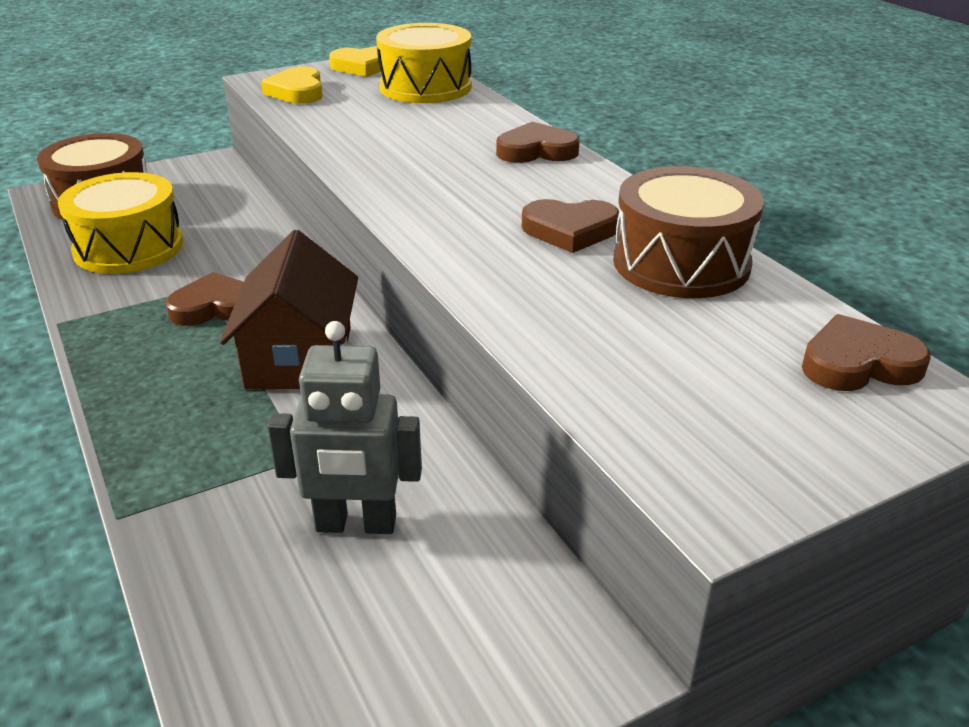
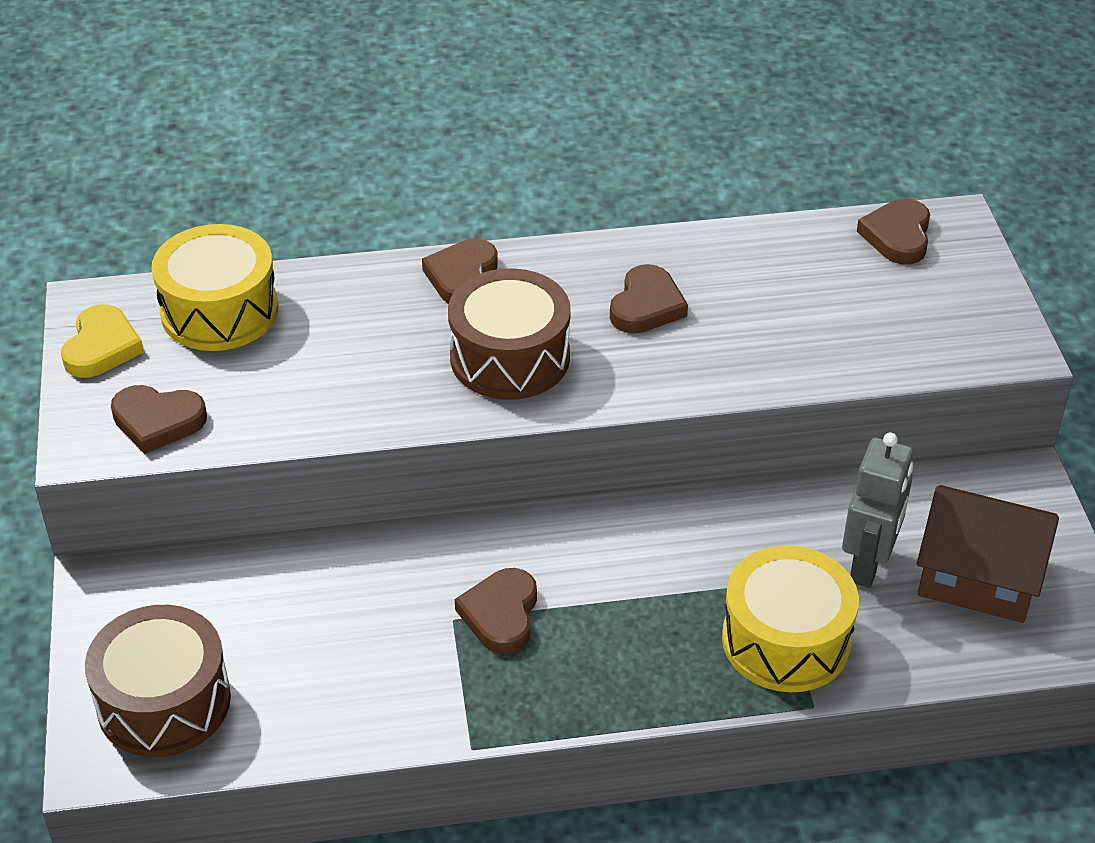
camera: 70 degrees left, 10 degrees up
yellow drum [58,172,183,274] -> yellow drum moved to [722,545,859,692]
brown house [220,230,358,389] -> brown house moved to [917,485,1059,623]
yellow heart [261,67,323,104] -> brown heart [111,385,207,454]
brown drum [613,166,764,298] -> brown drum moved to [448,268,571,400]

